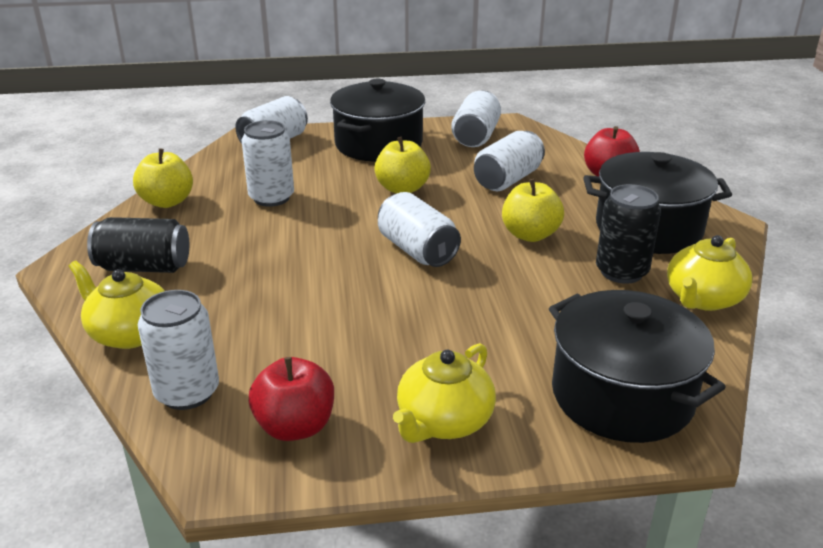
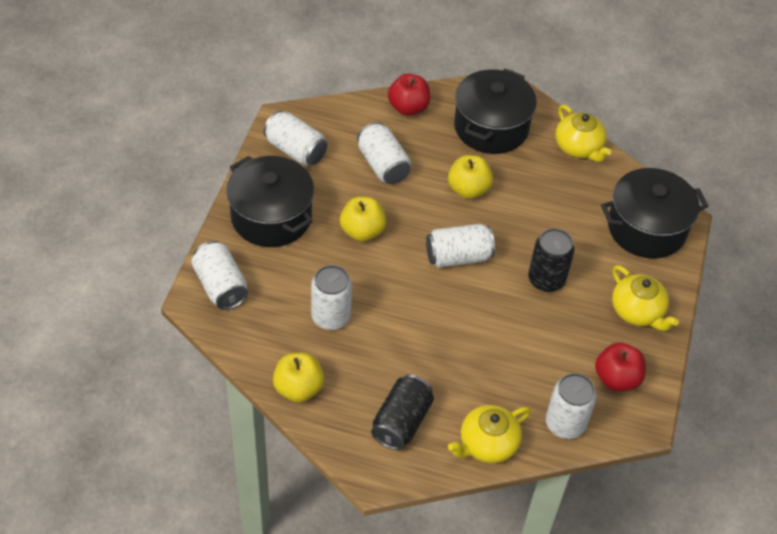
camera: 70 degrees left, 20 degrees up
black can [596,184,661,284] -> black can moved to [528,228,575,292]

